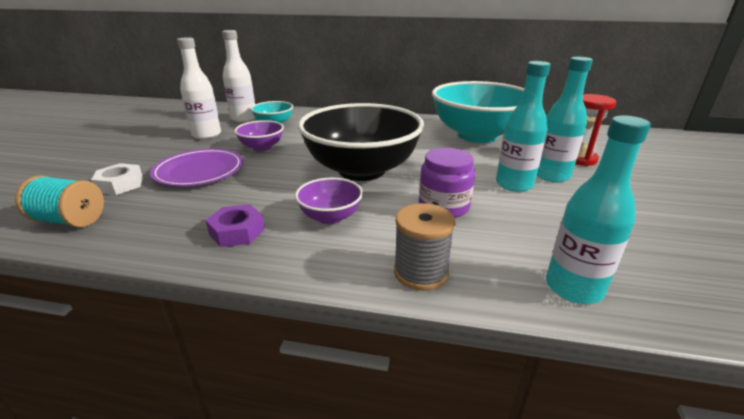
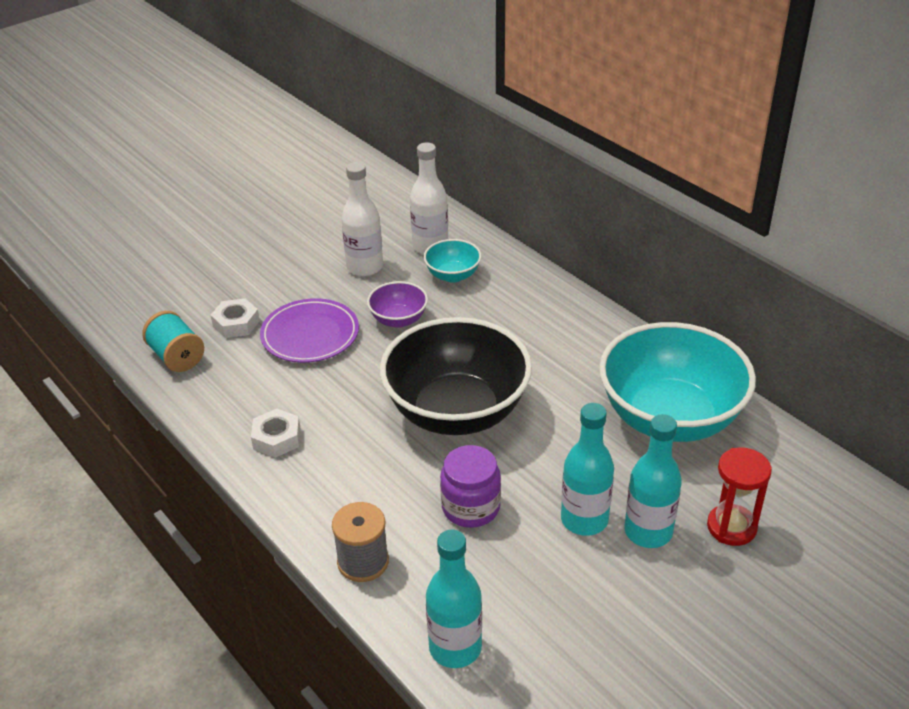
camera: 40 degrees right, 10 degrees up
purple nut [206,204,265,247] -> white nut [251,409,301,458]
purple bowl [295,177,363,224] -> none

